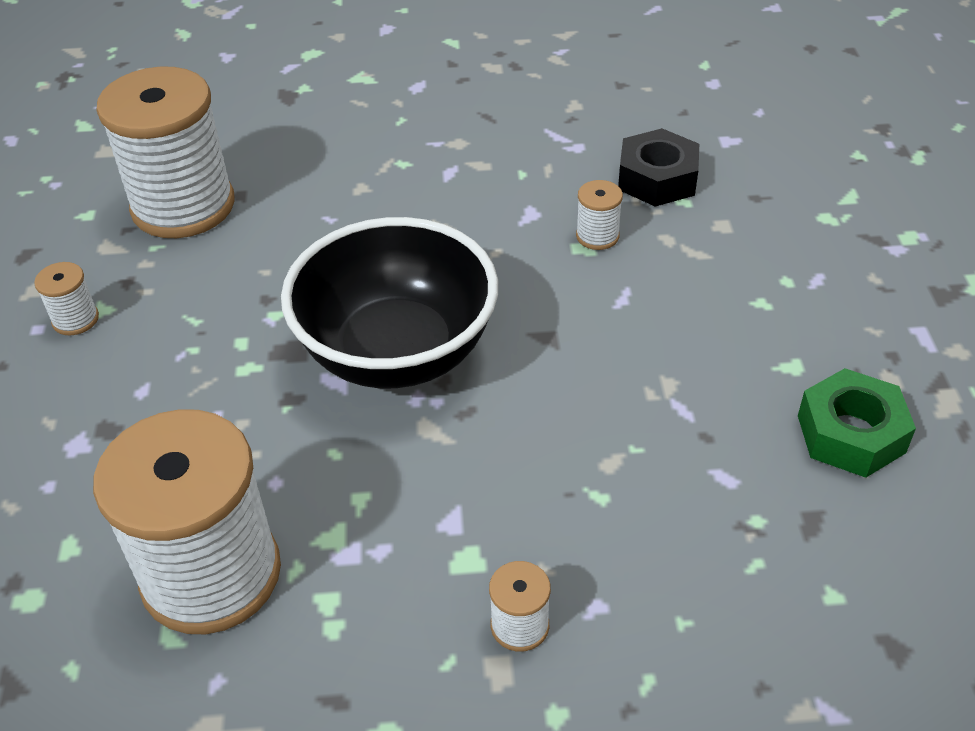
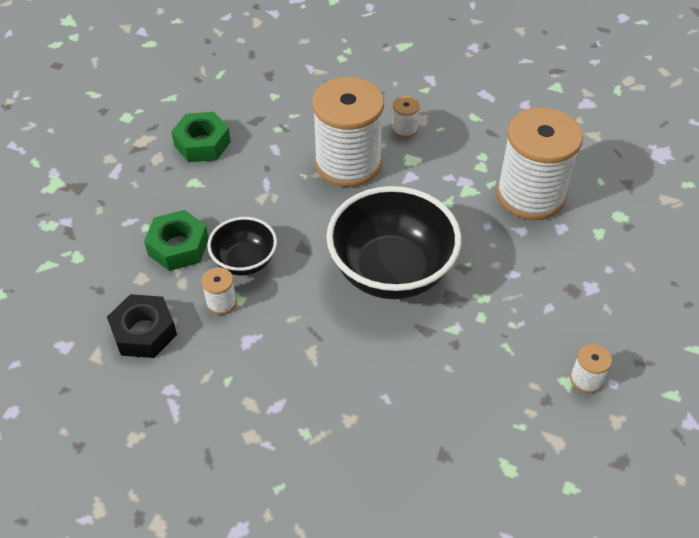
camera: 155 degrees left, 5 degrees up
white spool [96,66,235,238] -> white spool moved to [312,77,384,187]
none -> green nut [144,210,209,271]
none -> black bowl [207,217,277,275]

